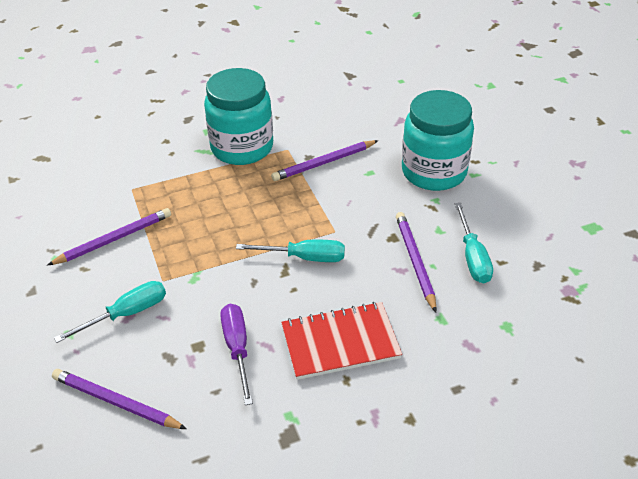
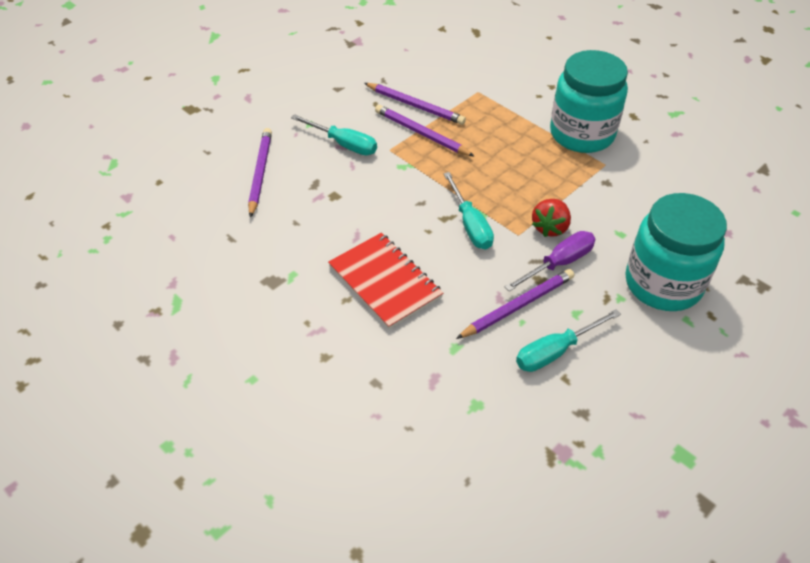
camera: 65 degrees right, 5 degrees up
purple screwdriver [220,304,253,405] -> purple screwdriver moved to [505,231,595,291]
purple pencil [271,140,379,181] -> purple pencil moved to [375,105,475,157]
none -> red strawberry [532,199,571,237]

